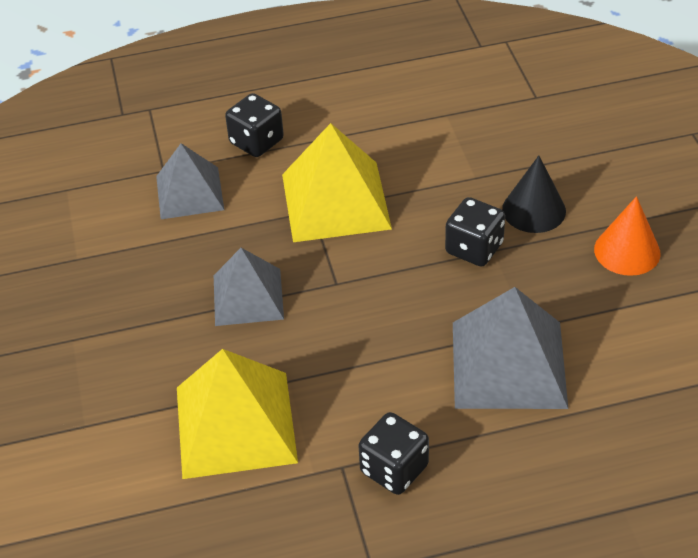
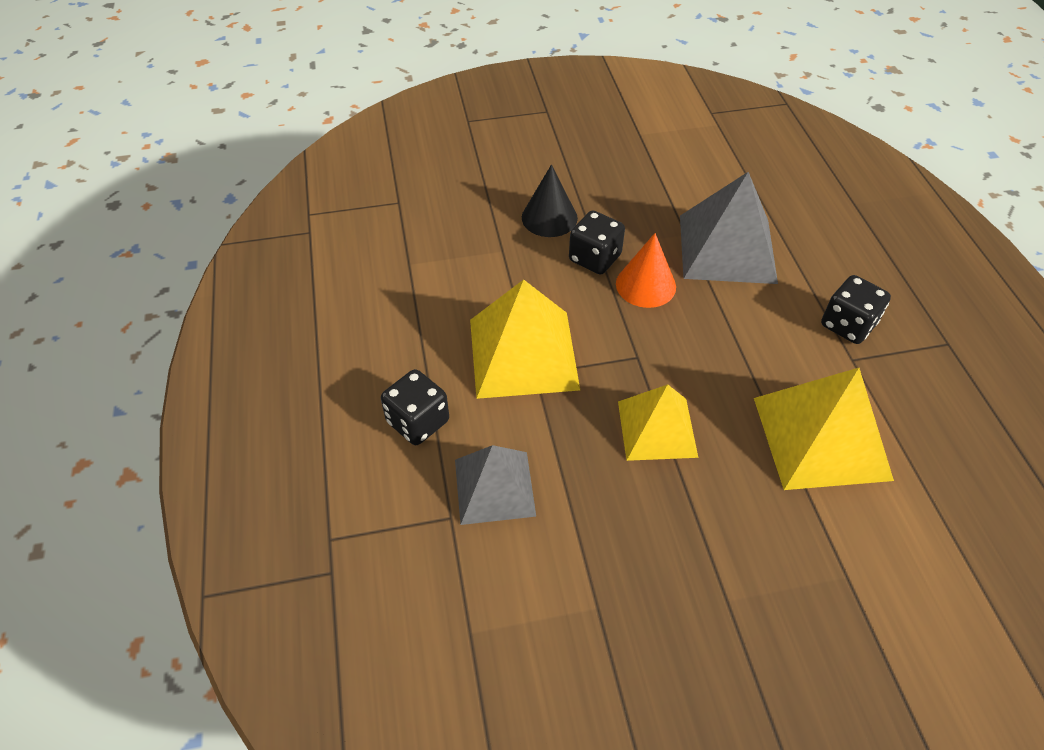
camera: 90 degrees left, 5 degrees up
grey pyramid [214,248,284,326] -> yellow pyramid [618,384,698,461]
orange cone [594,196,660,276] -> orange cone moved to [616,233,676,308]

